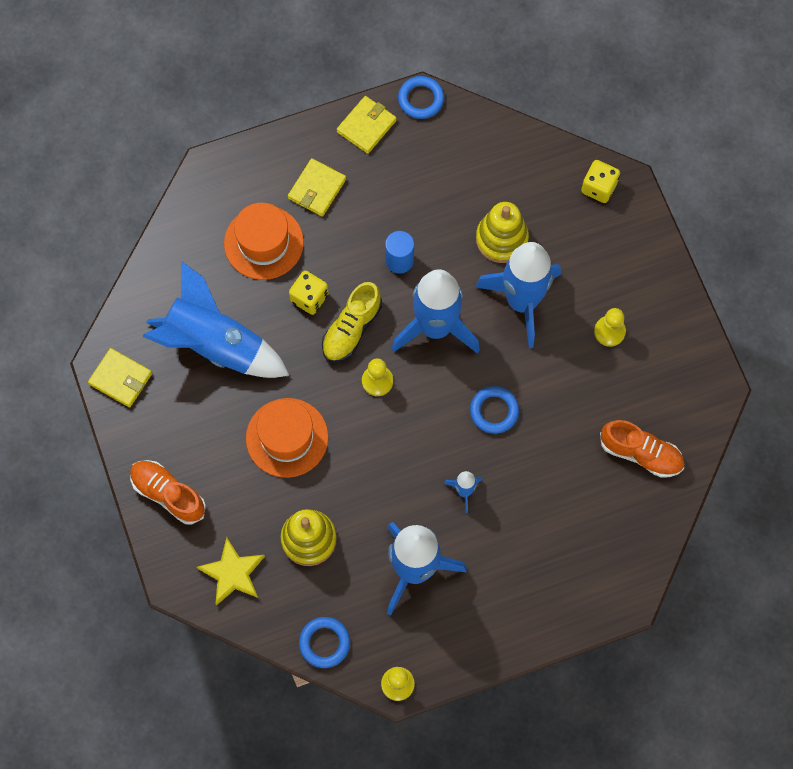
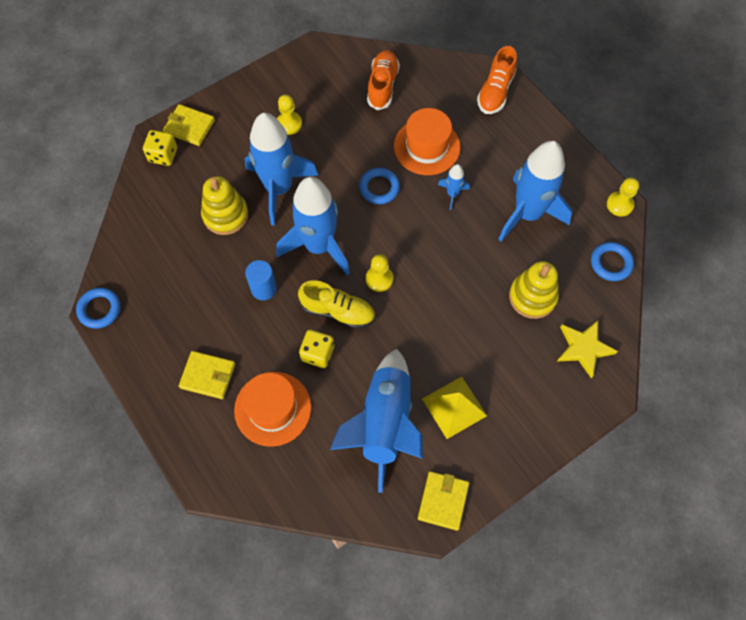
camera: 105 degrees left, 5 degrees down
orange shoe [130,460,206,524] -> orange shoe moved to [477,46,517,114]
orange hat [246,398,328,478] -> orange hat moved to [394,108,461,175]
yellow wallet [337,96,396,154] -> yellow wallet moved to [163,104,215,146]
none -> yellow pyramid [422,377,487,439]

